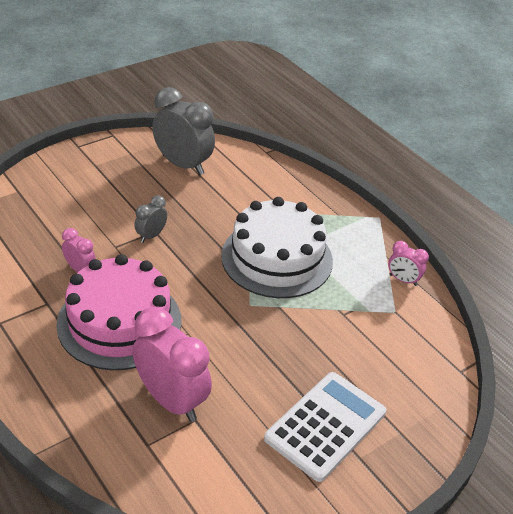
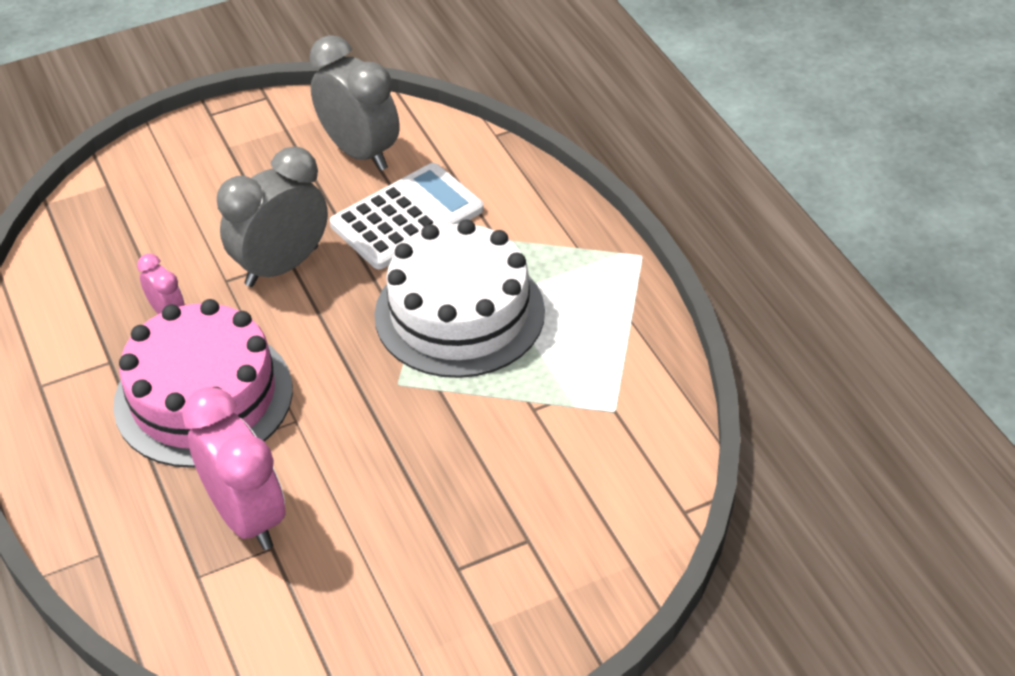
camera: 15 degrees right, 5 degrees up
grey clock [134,195,167,243] -> grey clock [217,146,328,287], size x2.01
white calculator [264,372,386,482] -> white calculator moved to [330,163,484,269]
pink clock [388,241,429,286] -> none

